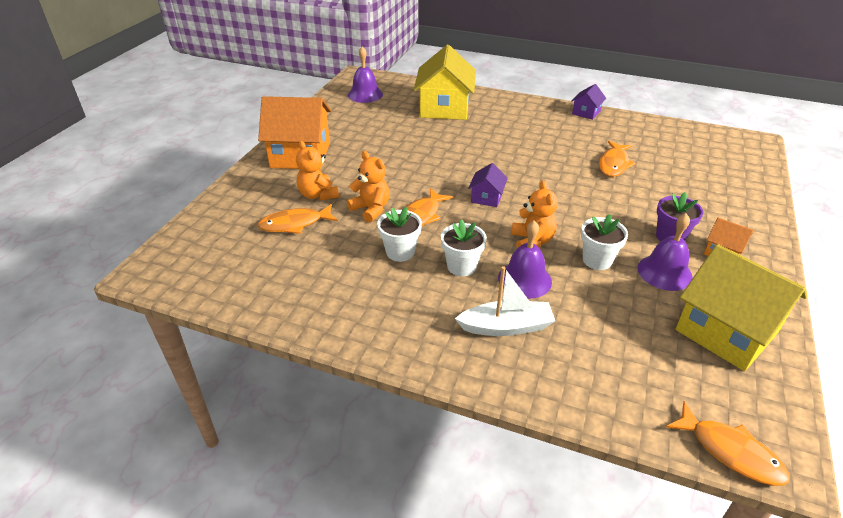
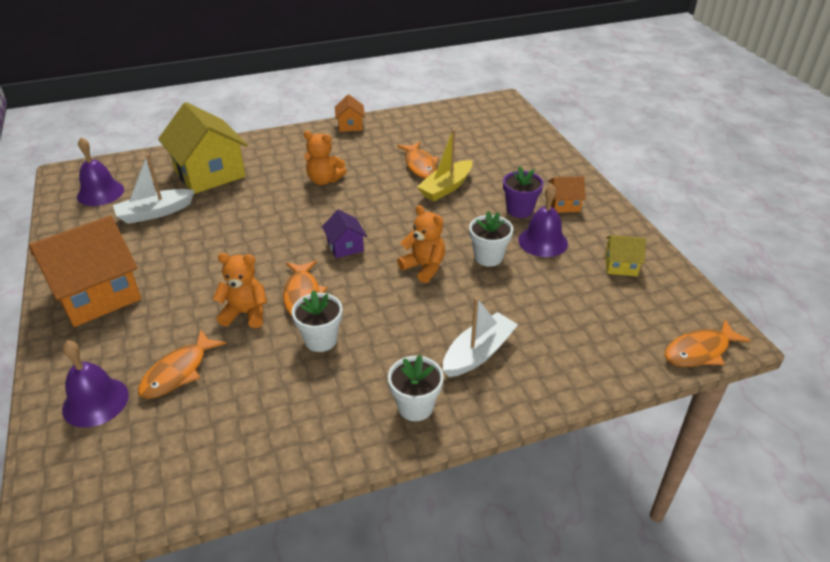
camera: 40 degrees left, 0 degrees up
orange teddy bear [296,141,339,200] -> orange teddy bear moved to [304,131,347,185]
white flower pot [441,219,487,276] -> white flower pot moved to [388,355,444,421]
purple bell [498,221,552,299] -> purple bell moved to [62,340,129,428]
purple house [571,84,606,120] -> orange house [335,94,365,132]
orange fish [666,401,790,486] -> orange fish turned 150 degrees clockwise [665,319,751,367]
yellow house [676,244,807,371] -> yellow house [605,235,646,276], size x0.47
none -> white boat [113,154,195,224]
none -> yellow boat [417,129,473,201]

